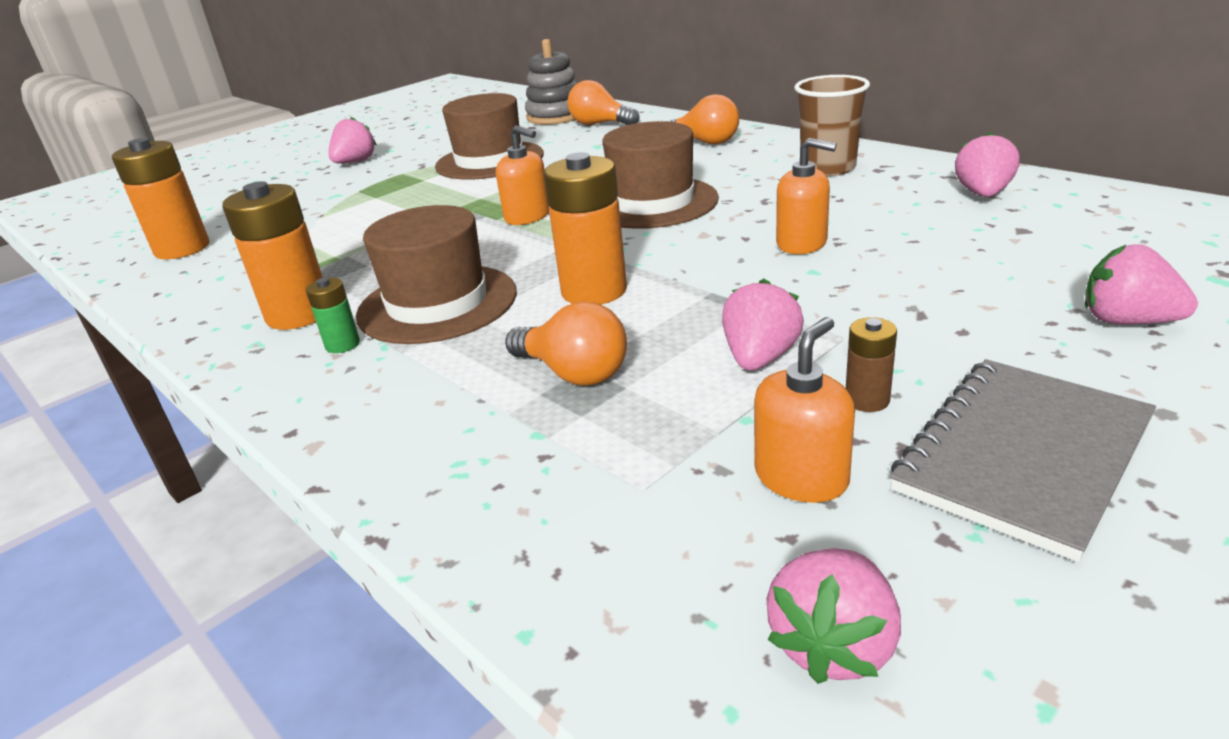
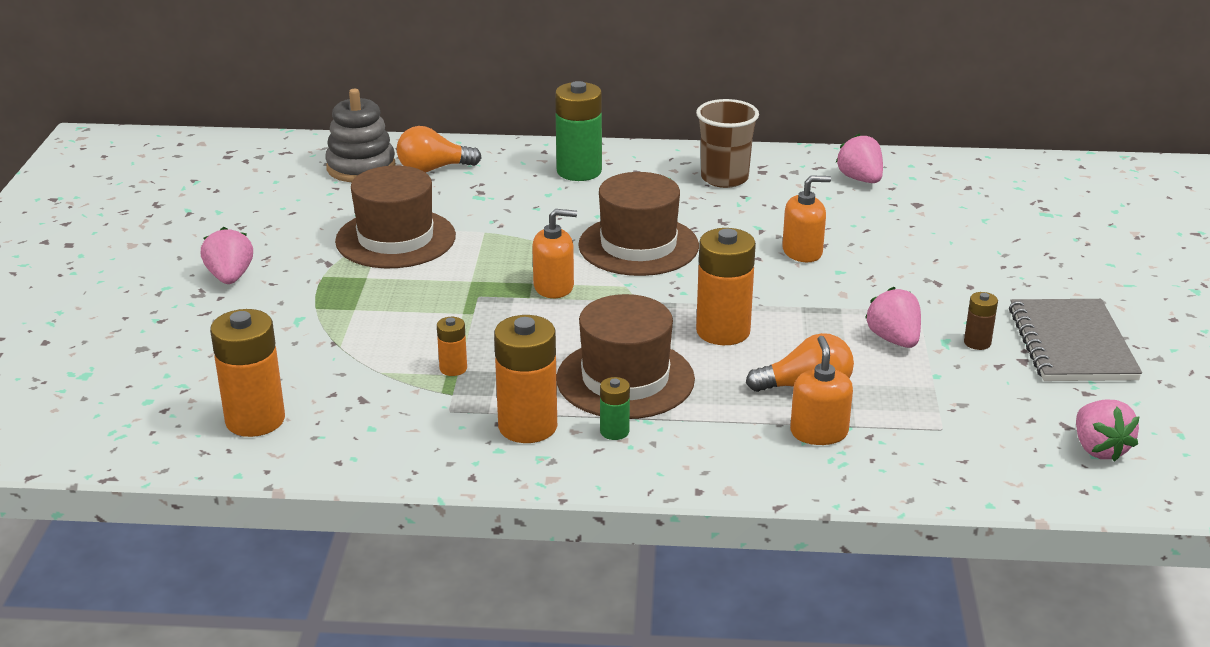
camera: 45 degrees left, 0 degrees up
orange light bulb [666,94,739,144] -> green battery [555,81,602,181]
orange soap dispenser [754,317,855,503] -> orange soap dispenser moved to [790,336,853,445]
pink strawberry [1085,244,1198,325] -> none
none -> orange battery [437,317,467,376]

